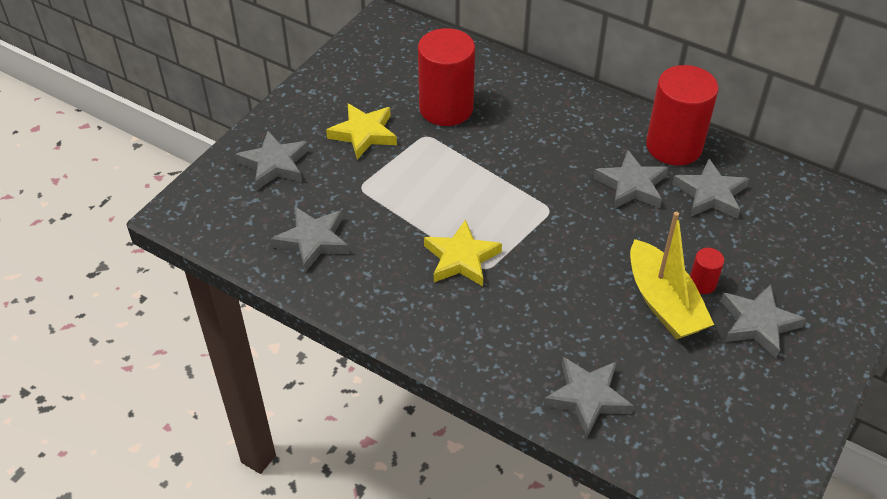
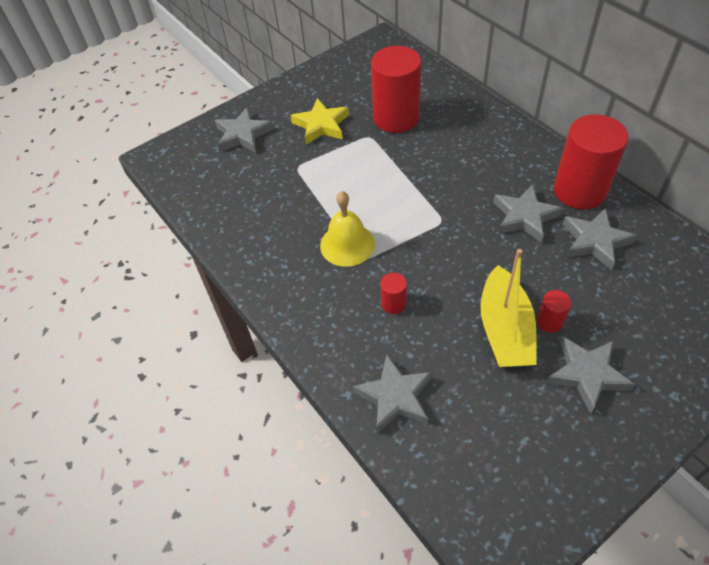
camera: 25 degrees right, 5 degrees up
grey star [271,207,349,272] -> none
yellow star [424,219,502,286] -> yellow bell [320,191,375,267]
none -> red cylinder [381,273,407,314]

